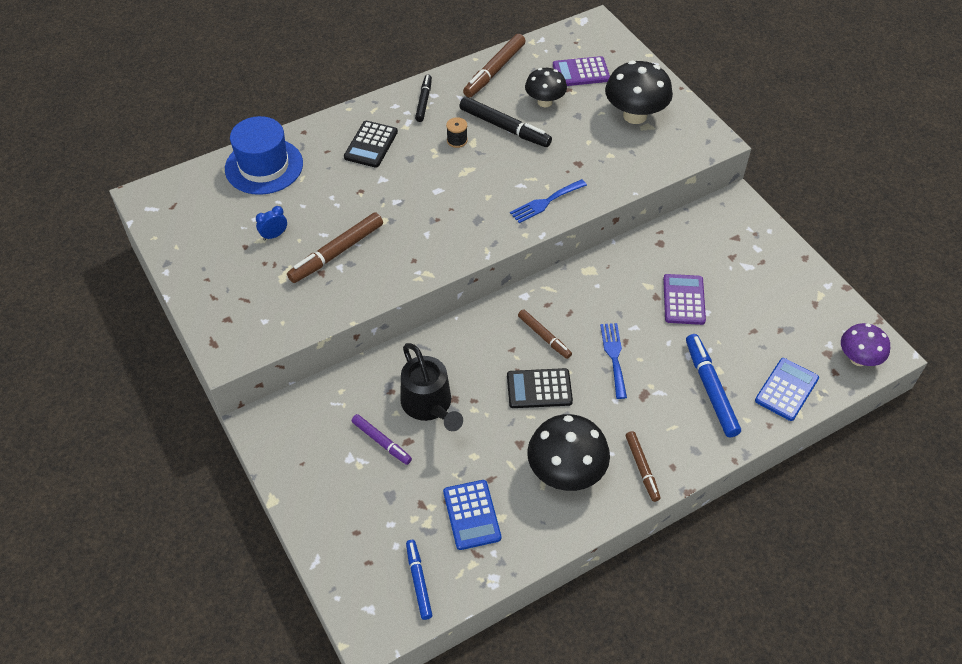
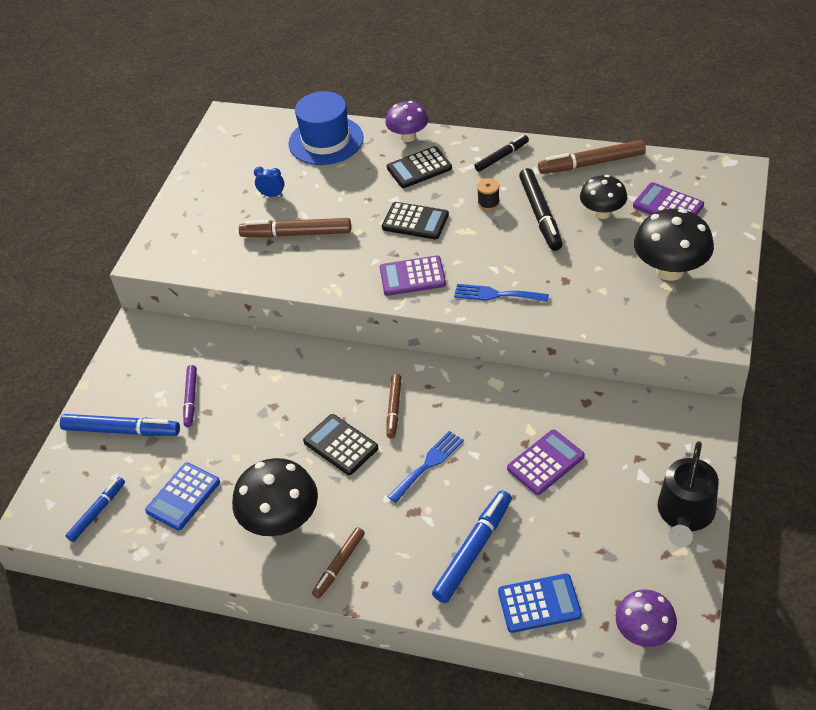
camera: 50 degrees right, 5 degrees down
black watering can [400,343,463,431] -> black watering can moved to [658,441,719,548]
none -> blue marker [60,414,180,436]
none -> purple calculator [380,255,446,296]
none -> black calculator [382,202,449,240]
none -> purple mushroom [385,101,428,142]

